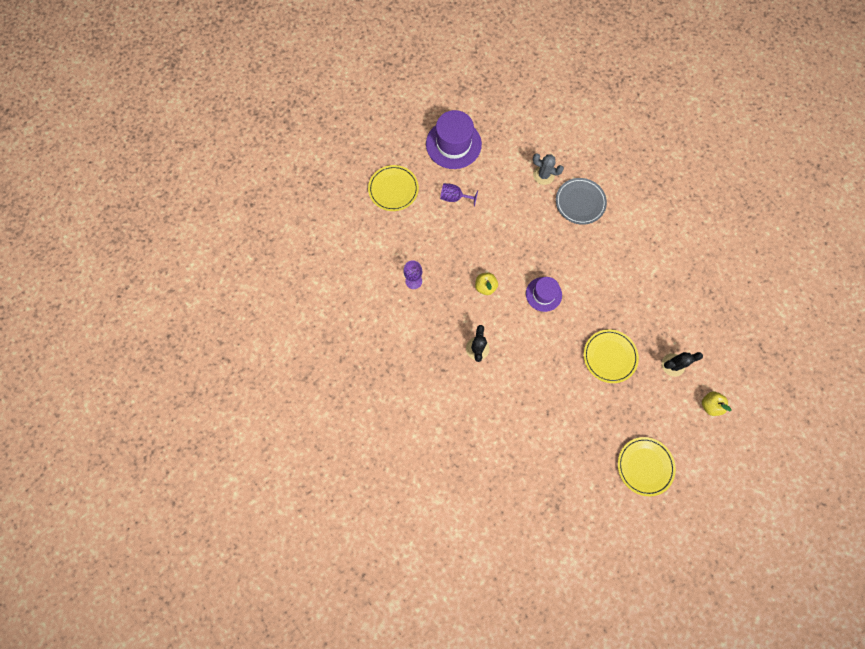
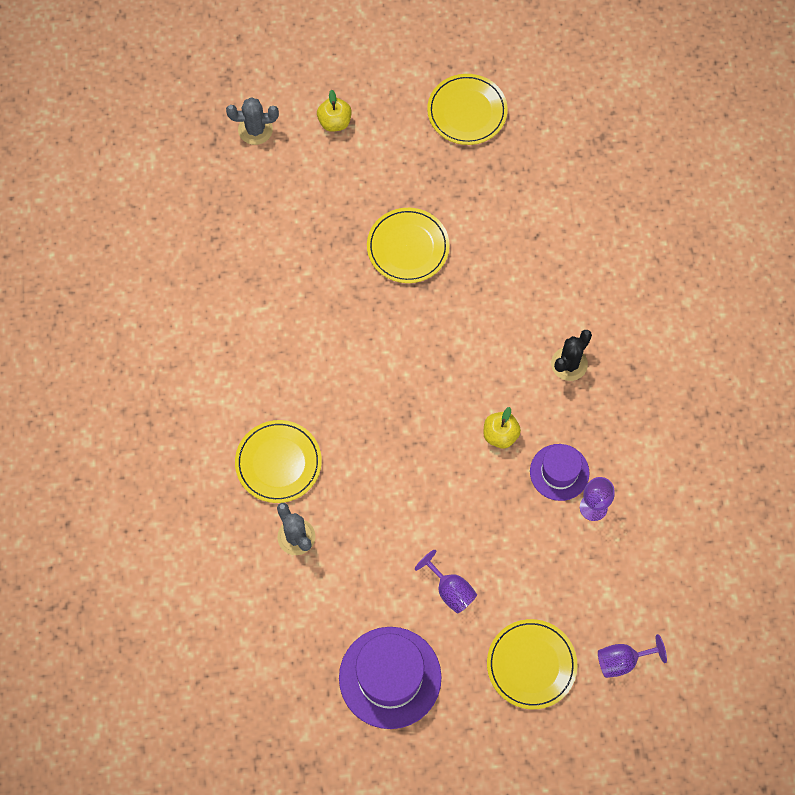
camera: 145 degrees left, 5 degrees down
purple hat [526,277,562,312] -> purple hat moved to [530,444,590,501]
grey plate [556,178,607,225] -> yellow plate [235,420,322,503]
black cactus [662,352,703,377] -> none
none -> grey cactus [226,97,279,145]
none -> purple goblet [598,634,667,678]

